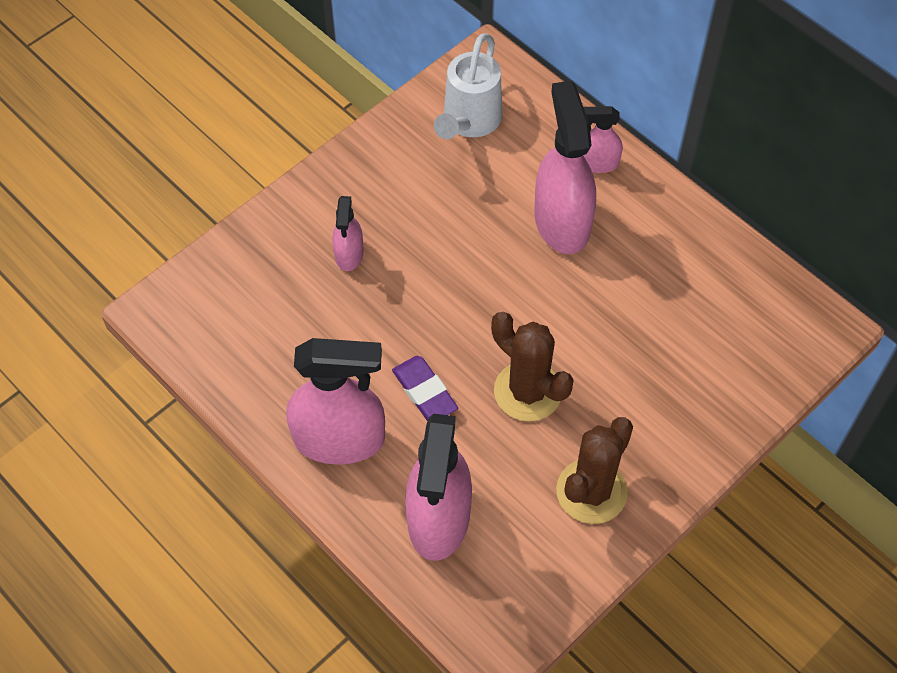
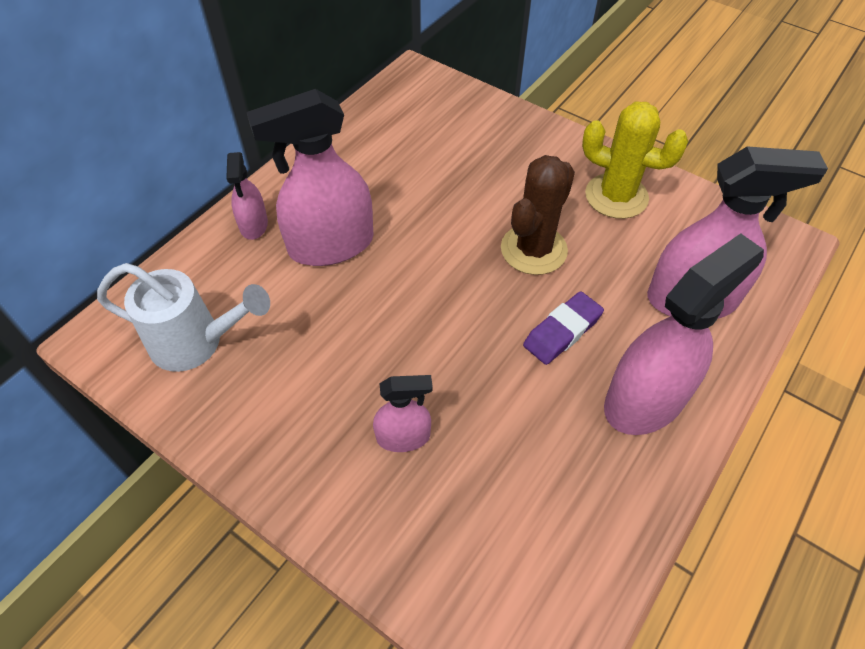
camera: 100 degrees left, 5 degrees down
pink spray bottle [286,338,385,465] -> pink spray bottle turned 60 degrees clockwise [604,233,764,435]
brown cactus [556,417,633,524] -> yellow cactus [582,101,688,219]

